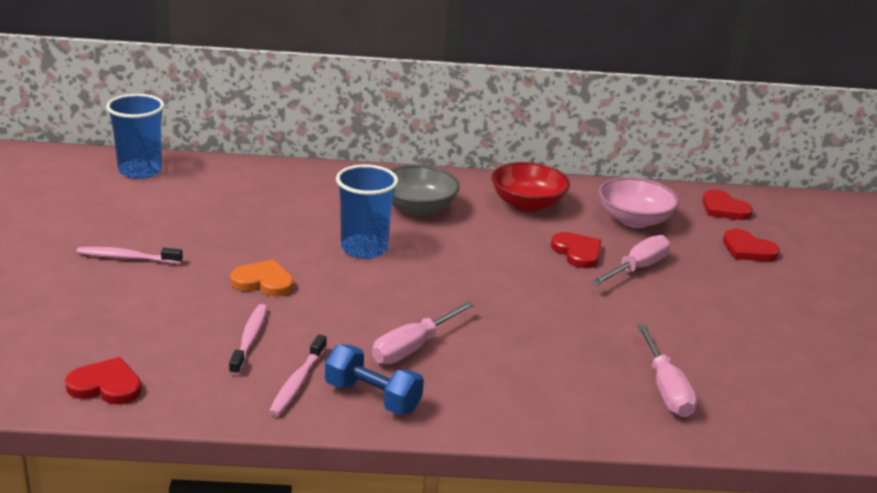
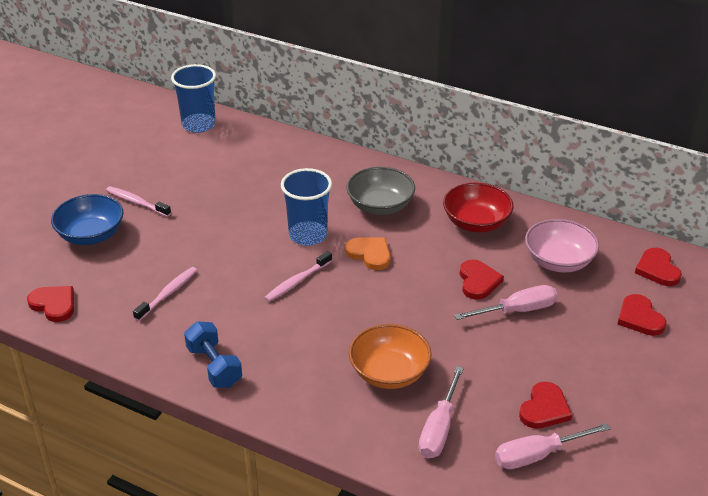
camera: 30 degrees right, 10 degrees up
orange heart [230,259,294,296] -> orange heart moved to [345,237,390,270]
pink toothbrush [269,335,327,416] -> pink toothbrush moved to [264,251,332,302]
pink screwdriver [372,301,475,364] -> pink screwdriver moved to [495,423,611,469]
none -> blue bowl [51,194,124,245]
none -> orange bowl [349,324,432,389]
none -> red heart [519,382,572,429]

